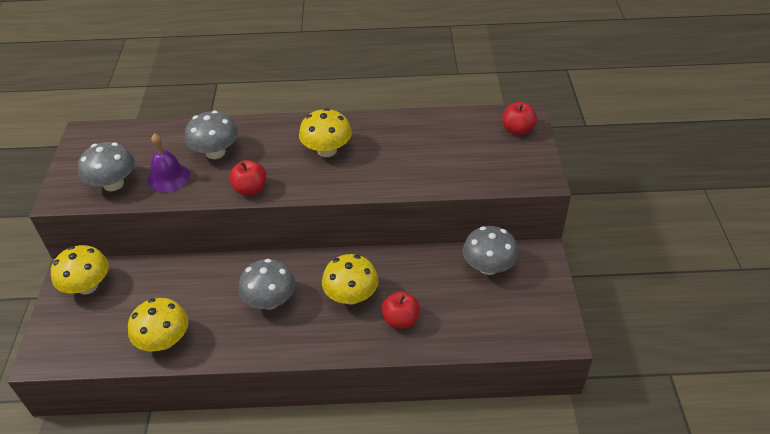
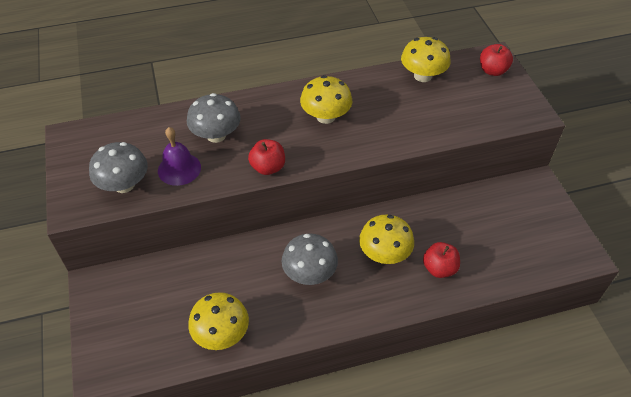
camera: 15 degrees left, 5 degrees up
yellow mushroom [51,245,109,295] -> yellow mushroom moved to [401,37,451,82]
grey mushroom [463,226,518,275] -> none

